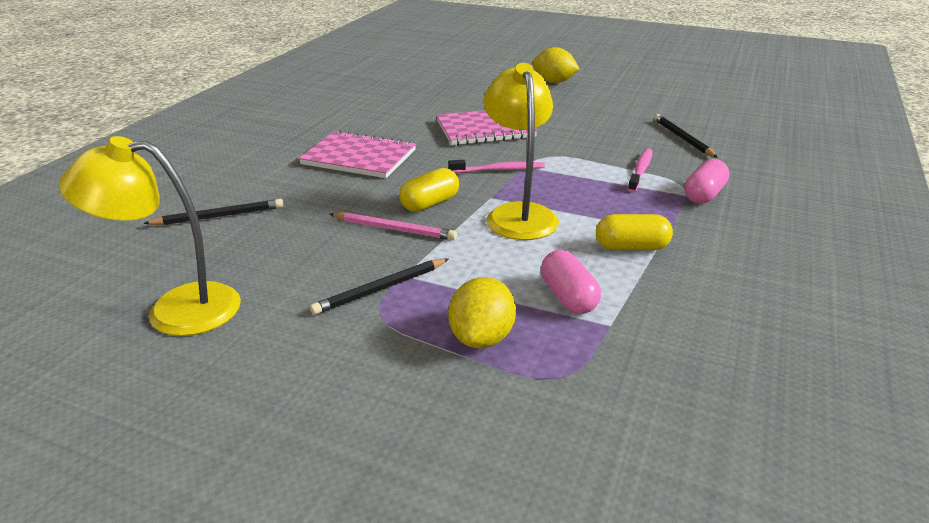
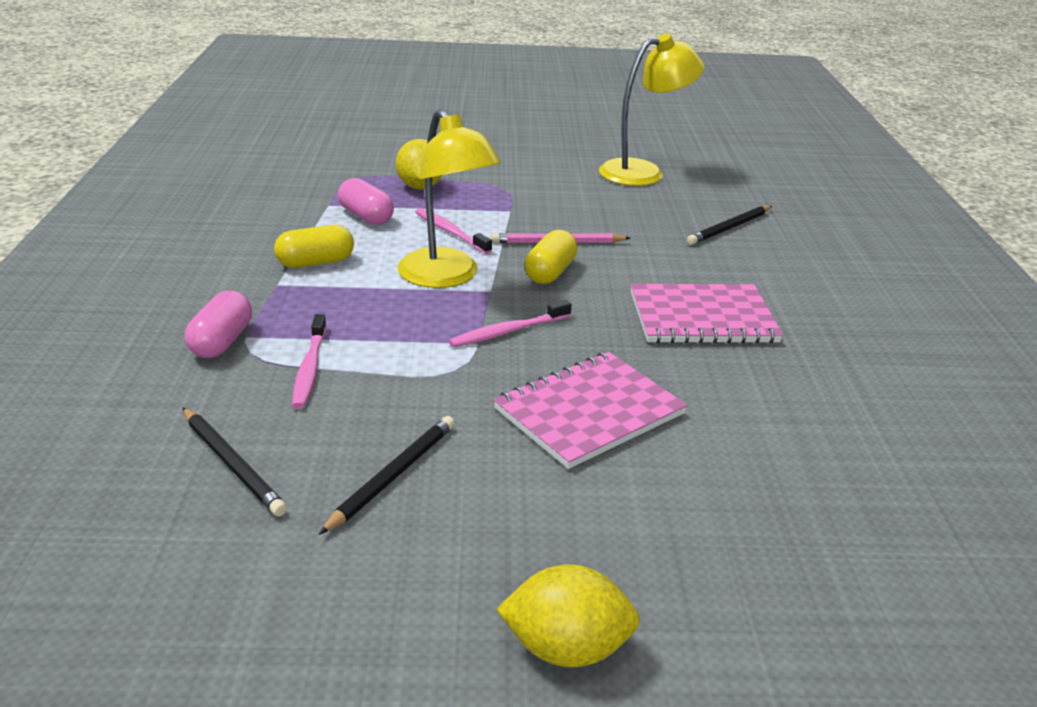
camera: 155 degrees right, 0 degrees up
black pencil [310,258,449,315] -> black pencil moved to [319,416,455,535]
none -> pink toothbrush [416,208,492,254]

